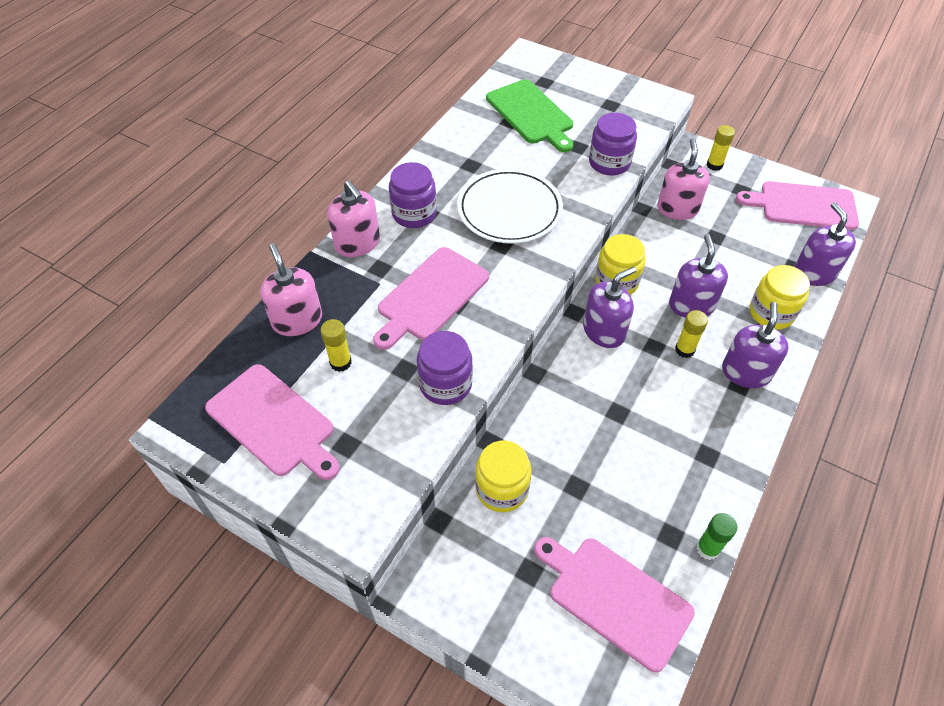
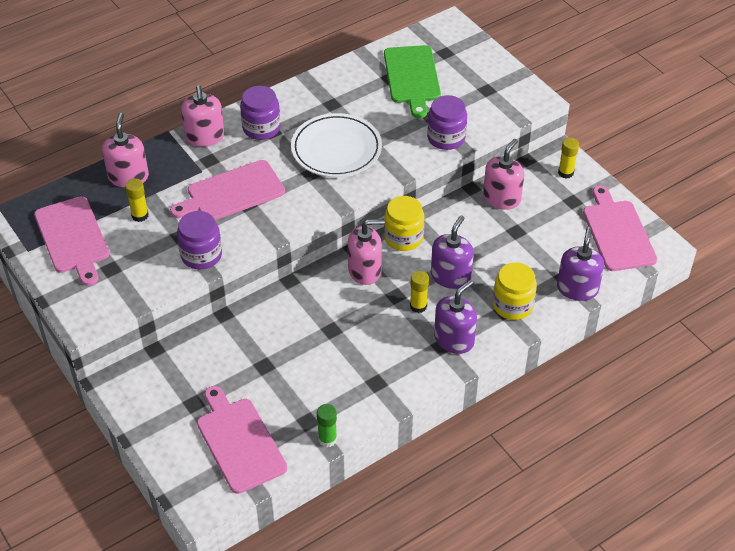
camera: 25 degrees right, 5 degrees down
yellow jar [475,440,532,512] -> none
purple soap dispenser [583,267,636,348] -> pink soap dispenser [348,219,385,285]
pink cutting board [736,181,859,230] -> pink cutting board turned 45 degrees clockwise [583,185,657,271]

